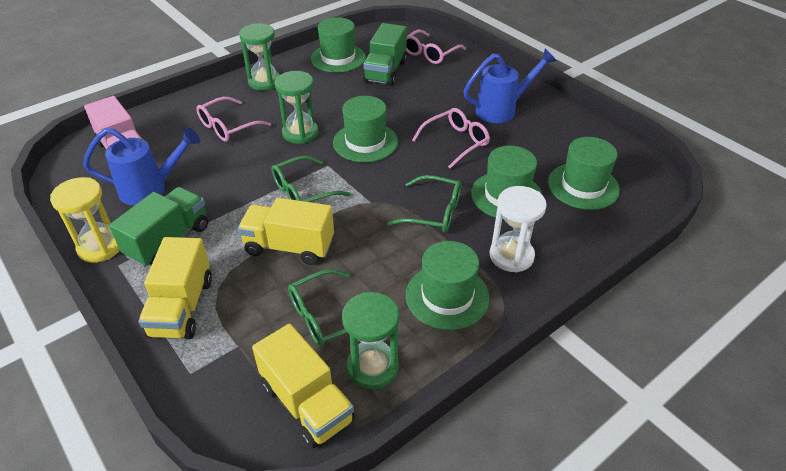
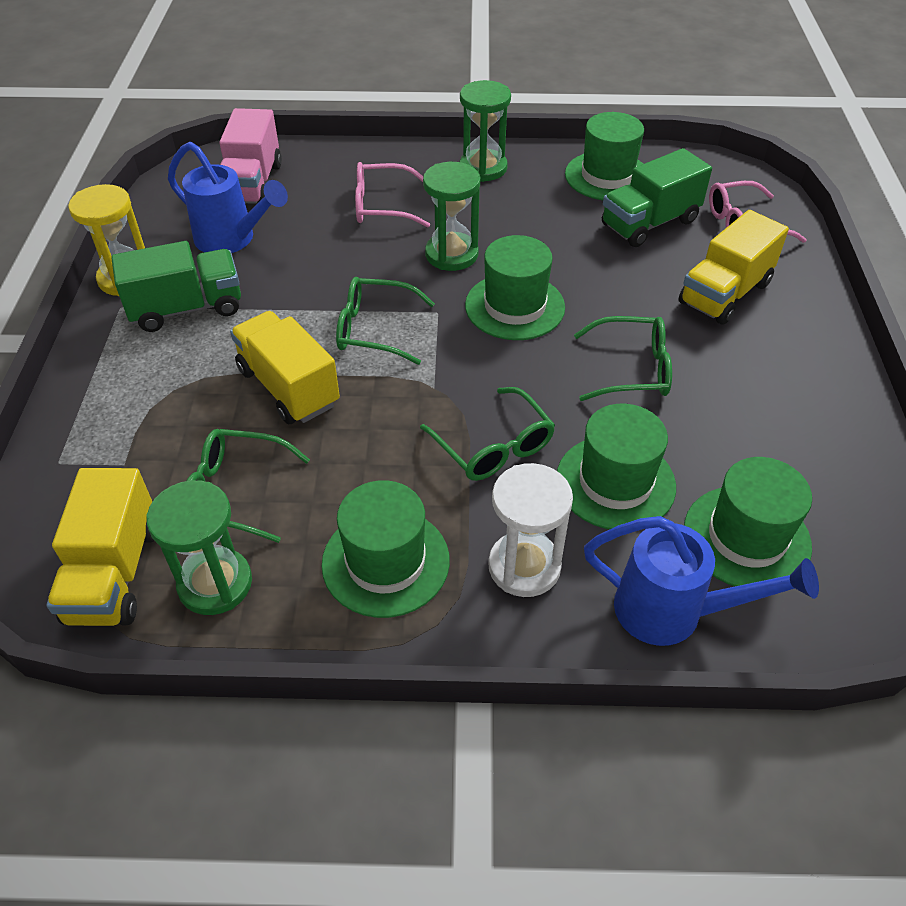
camera: 40 degrees right, 5 degrees up
yellow truck [138,237,212,339] -> yellow truck moved to [678,210,789,325]
pink glasses [412,108,490,169] -> green glasses [574,316,672,401]
blue watering can [464,49,556,123] -> blue watering can moved to [584,516,819,646]

